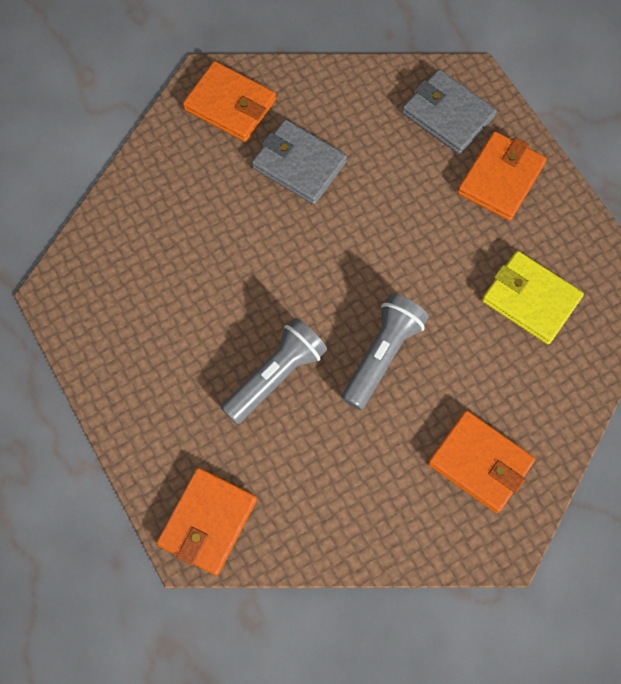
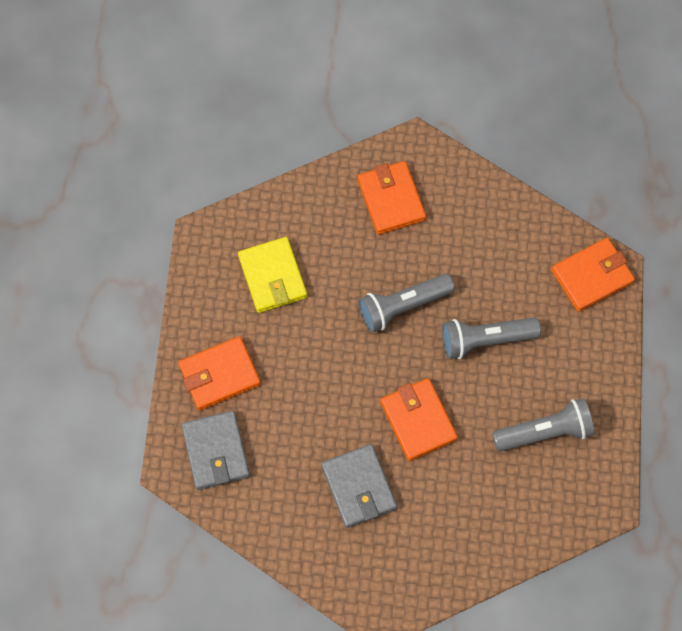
camera: 145 degrees left, 0 degrees up
orange wallet [183,61,276,142] -> orange wallet moved to [380,378,458,461]
none -> grey flashlight [492,398,594,452]

